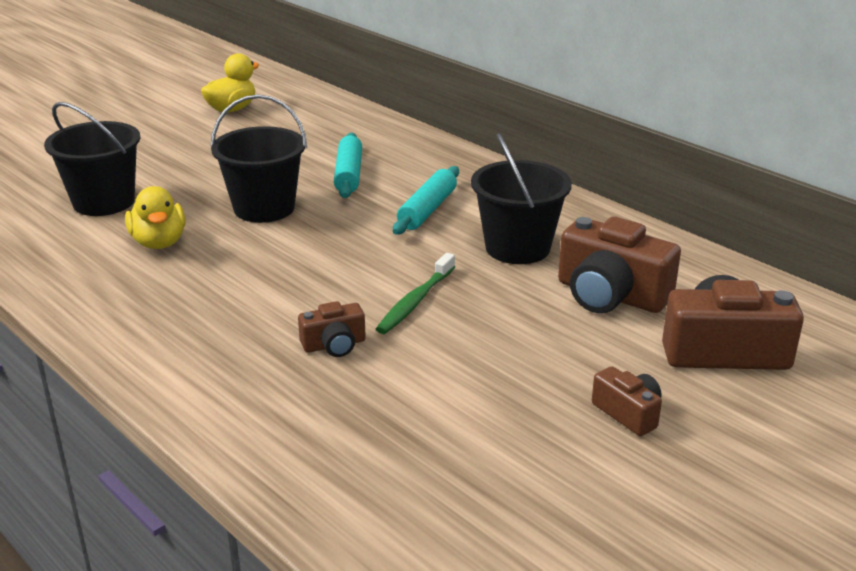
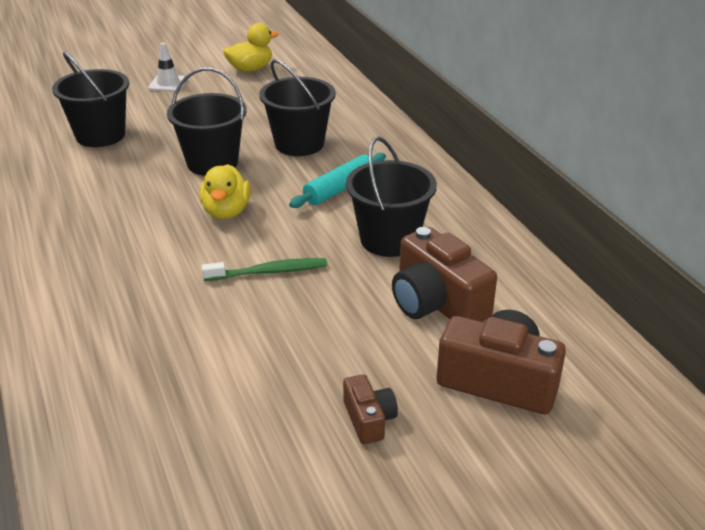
camera: 20 degrees right, 5 degrees up
yellow duck [125,186,185,249] -> yellow duck moved to [199,164,251,219]
brown camera [298,301,366,357] -> none
turquoise rolling pin [334,133,362,198] -> black bucket [259,59,336,156]
green toothbrush [376,253,455,334] -> green toothbrush turned 150 degrees counterclockwise [202,258,327,281]
none -> white traffic cone [148,43,188,92]

